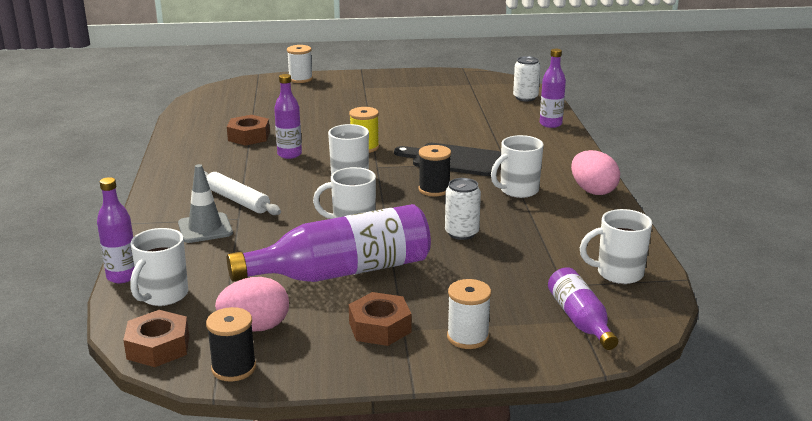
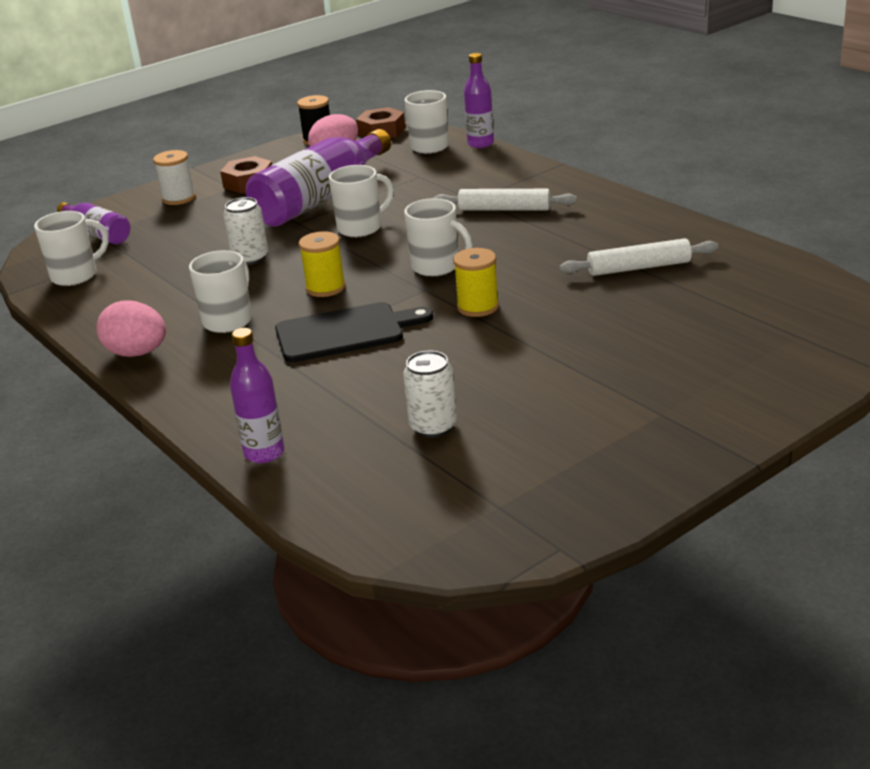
camera: 150 degrees right, 5 degrees up
grey traffic cone [178,164,233,243] -> none
brown nut [227,115,270,146] -> white rolling pin [560,238,718,276]
purple bottle [274,74,302,159] -> none
white spool [287,45,313,83] -> none
black spool [419,145,451,196] -> yellow spool [299,231,346,297]
white can [513,56,540,101] -> white can moved to [403,351,457,438]

